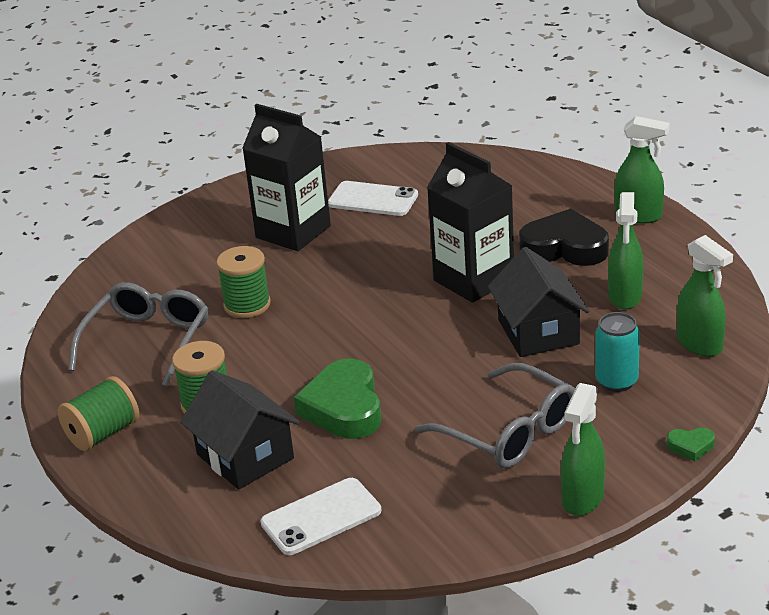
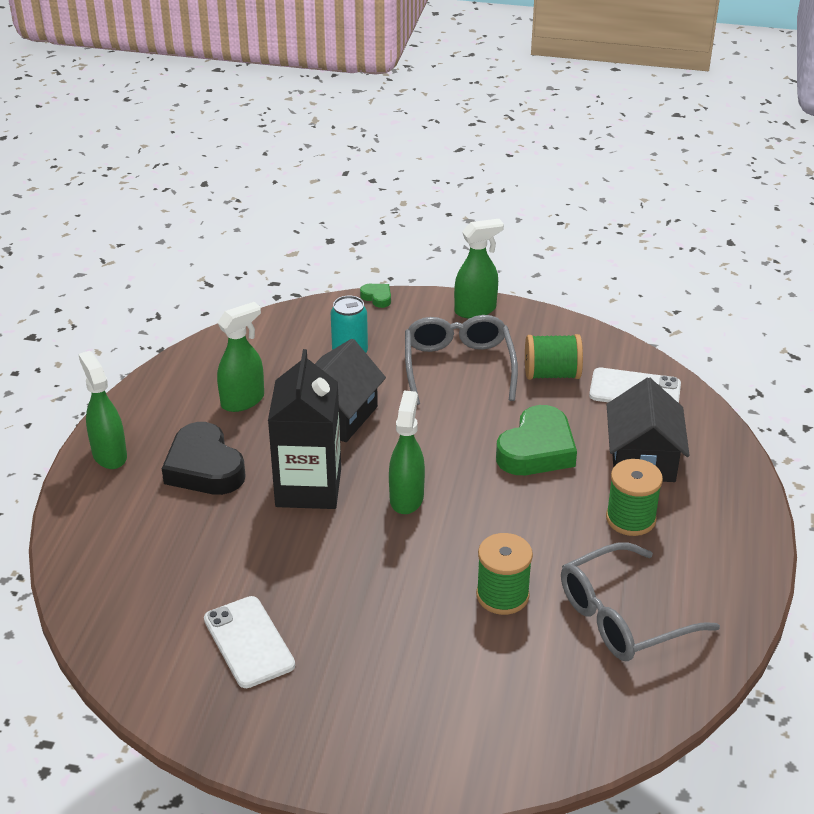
camera: 140 degrees left, 5 degrees up
green spool [58,376,139,451] -> green spool moved to [525,334,583,380]
black carton [242,104,331,251] -> none
green spray bottle [677,235,733,357] -> green spray bottle moved to [389,391,425,514]

